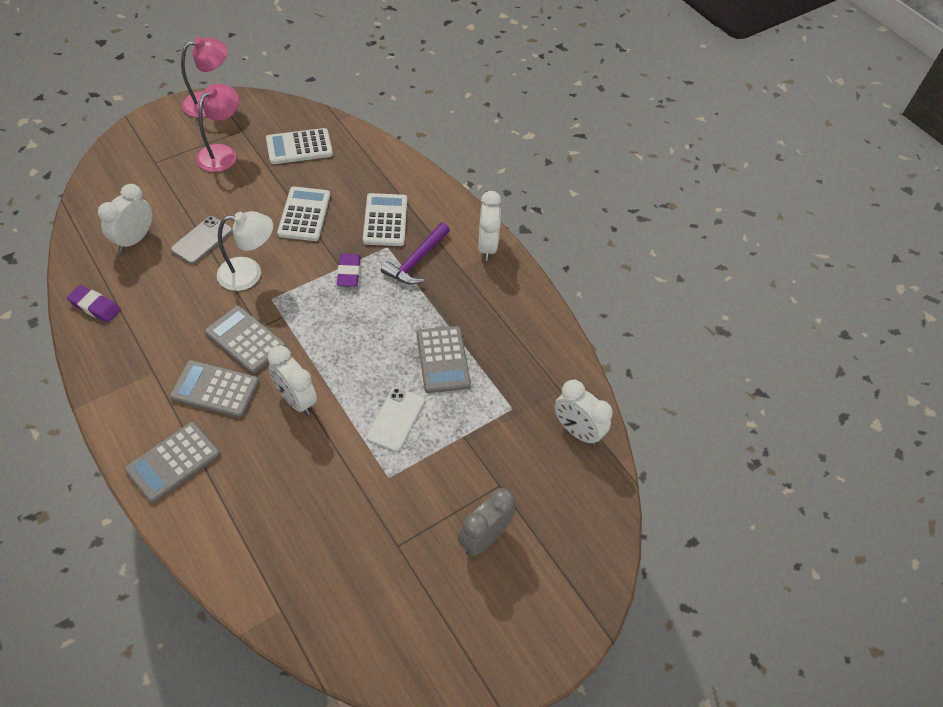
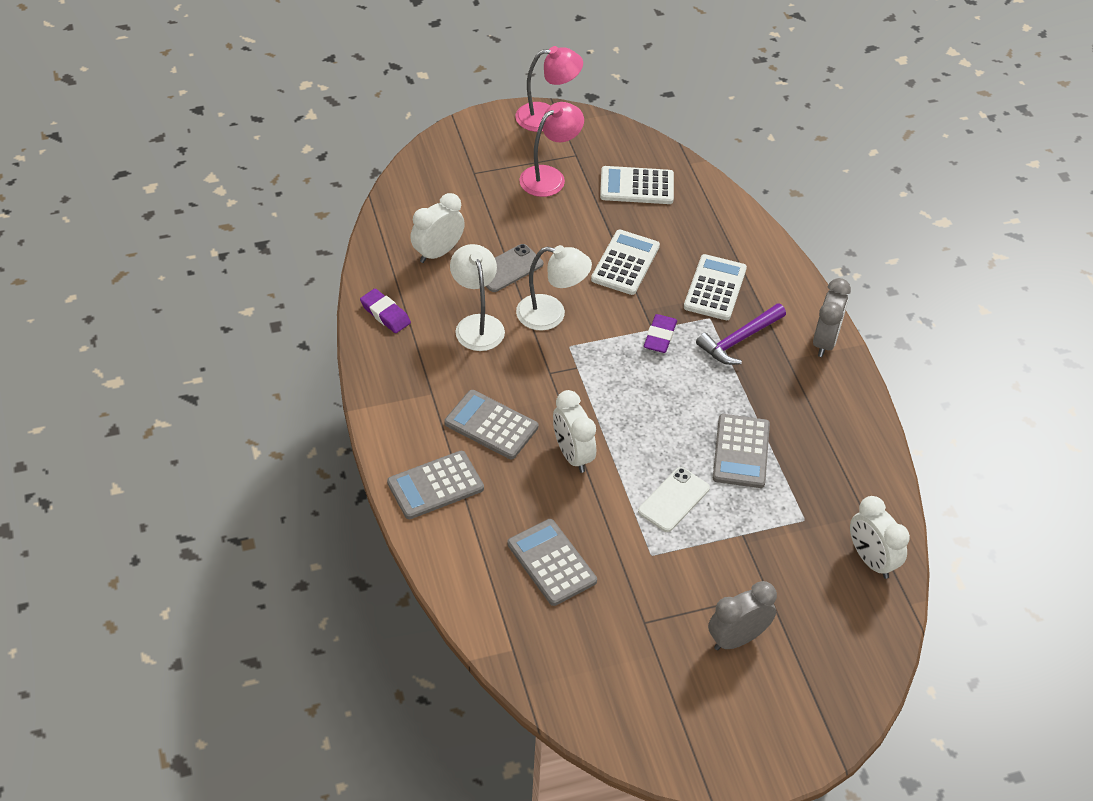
camera: 20 degrees right, 5 degrees down
grey calculator [205,306,286,374] -> grey calculator moved to [507,519,597,606]
white clock [478,191,501,261] -> grey clock [813,278,851,357]
none -> white lamp [450,244,505,351]

